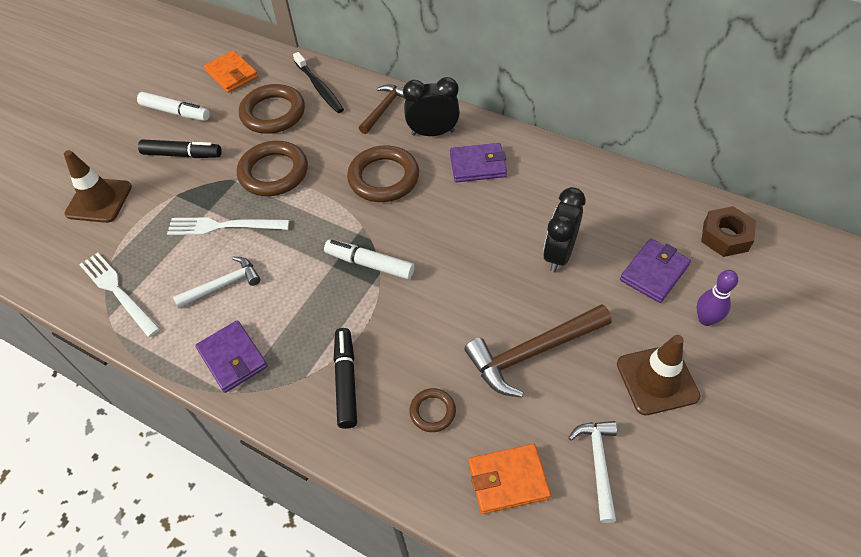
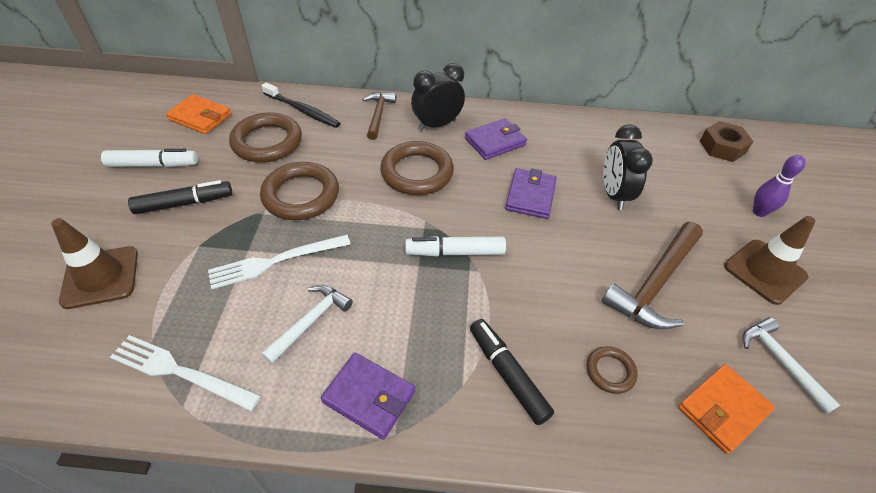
camera: 30 degrees left, 5 degrees down
purple wallet [620,239,691,303] -> purple wallet moved to [505,168,557,219]

